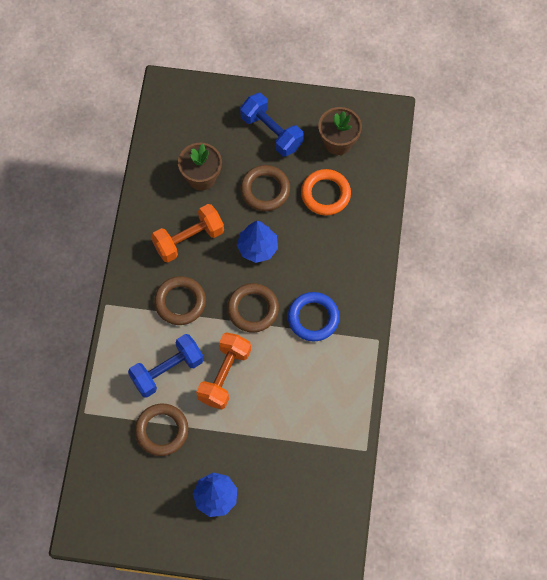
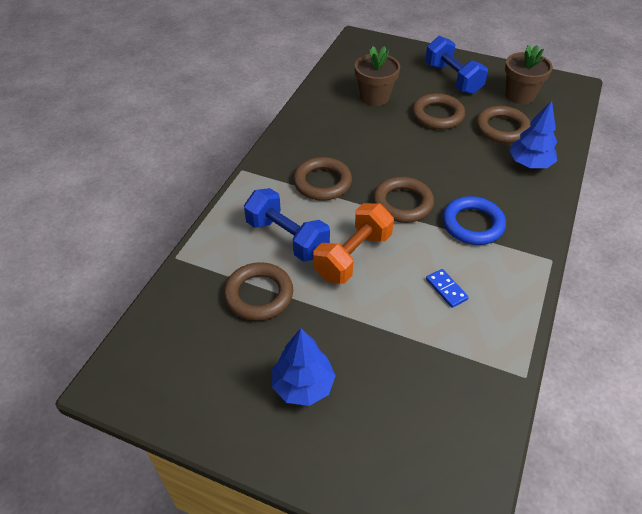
camera: 15 degrees right, 20 degrees down
blue dumbbell [128,334,204,398] -> blue dumbbell turned 60 degrees clockwise [244,188,330,262]
orange dumbbell [151,204,224,262] -> none
blue tree [237,221,278,263] -> blue tree moved to [509,100,557,168]
orange ring [301,169,351,216] -> brown ring [476,106,531,143]
none -> blue domino [426,269,469,308]

